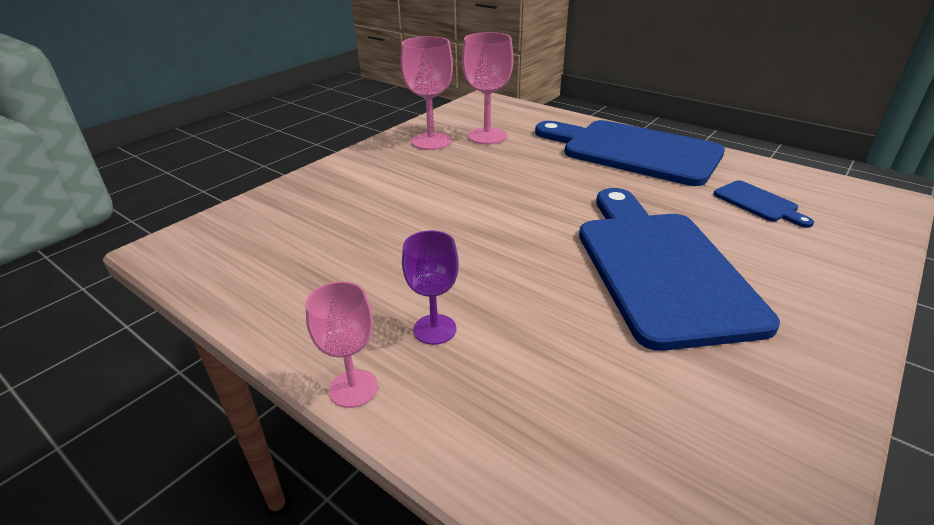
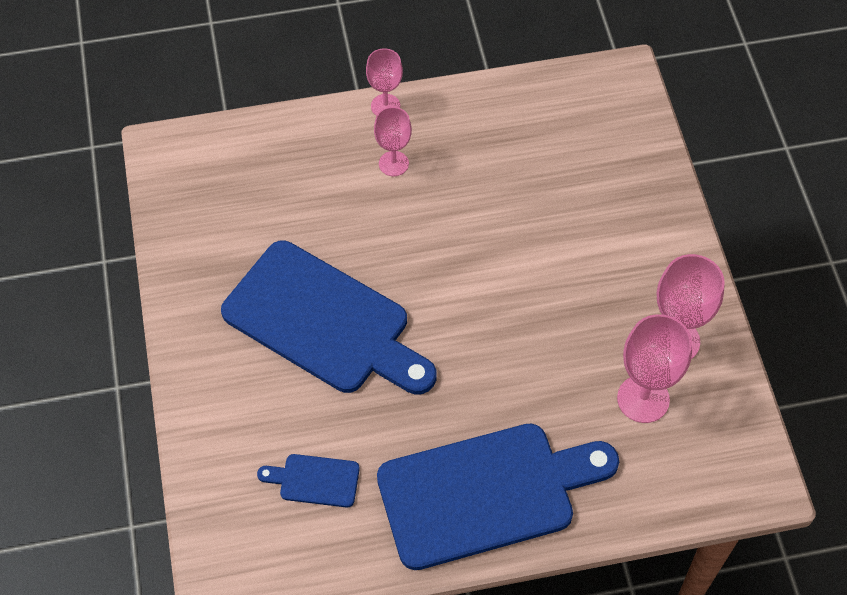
camera: 130 degrees right, 25 degrees up
purple goblet [402,230,459,345] -> pink goblet [374,107,412,176]

